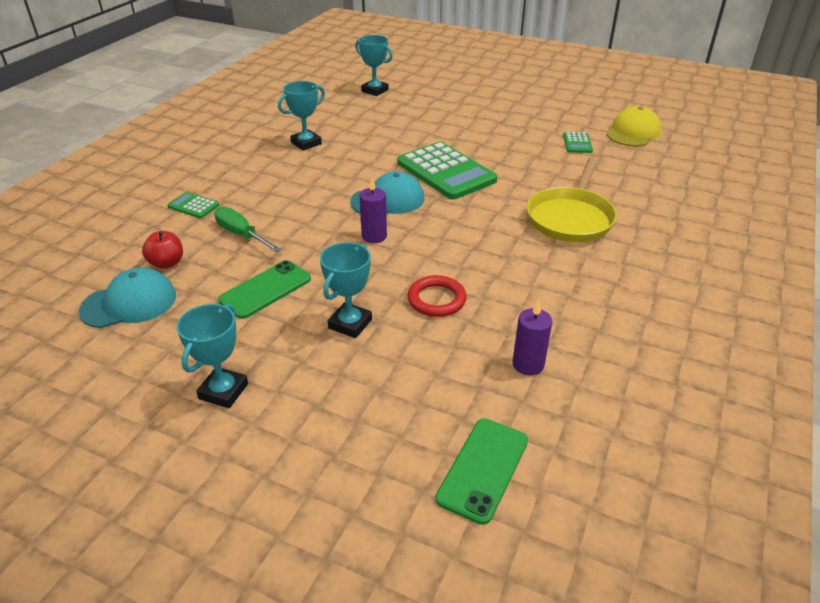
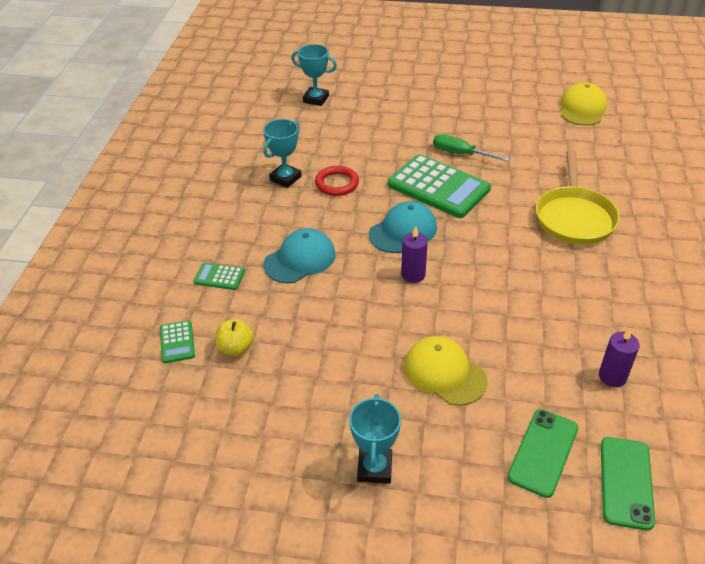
camera: 15 degrees left, 5 degrees up
turquoise cap [79,268,176,328] -> turquoise cap moved to [263,228,335,283]
red apple [142,231,183,269] -> yellow apple [215,319,254,356]
green screwdriver [214,207,281,252] -> green screwdriver moved to [433,134,510,161]
green phone [218,260,311,319] -> green phone moved to [507,409,578,498]
turquoise trophy [320,242,372,338] -> yellow cap [404,336,488,406]
red ring [407,275,467,317] -> red ring moved to [315,166,359,196]
green calculator [563,132,593,153] -> green calculator moved to [160,320,195,363]

